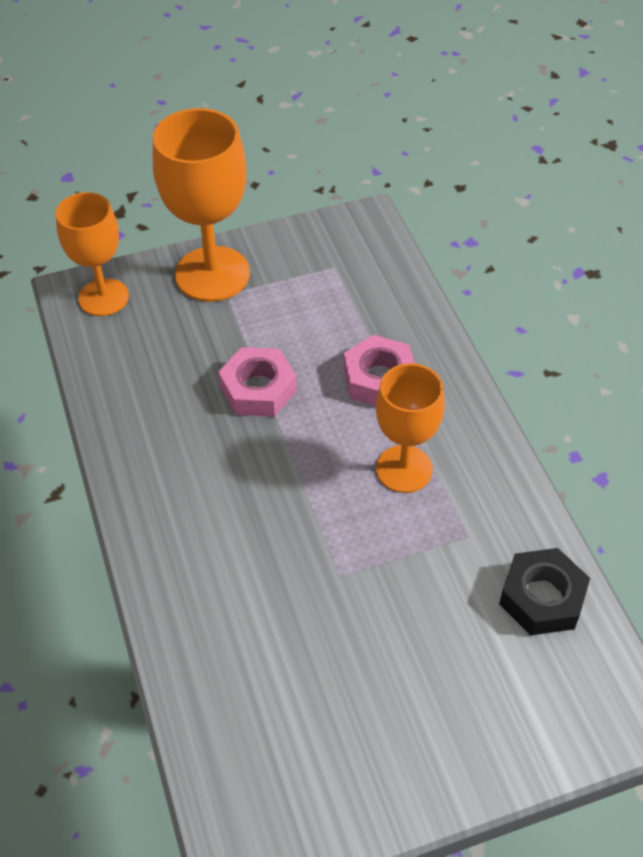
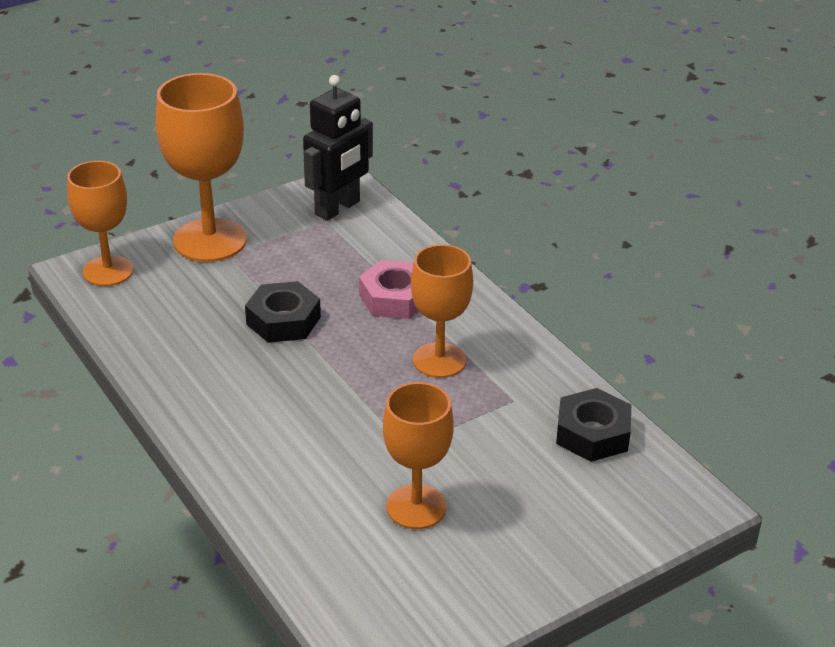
camera: 15 degrees left, 15 degrees down
pink nut [218,347,297,417] -> black nut [245,281,321,343]
none -> black robot [303,75,373,221]
none -> orange goblet [383,382,454,529]

